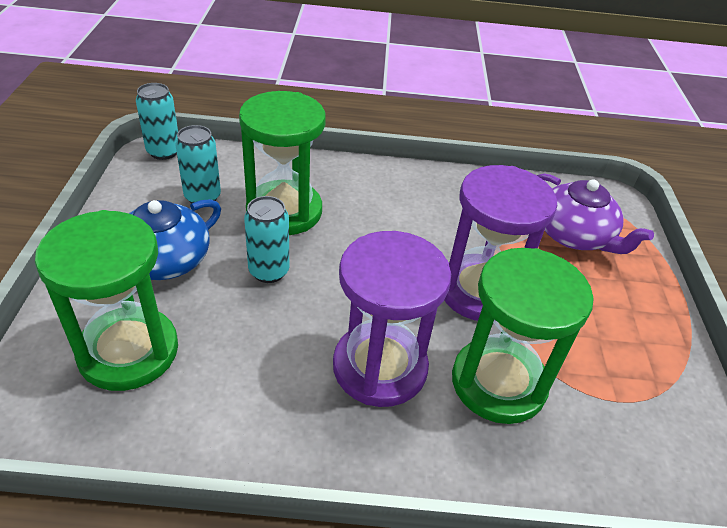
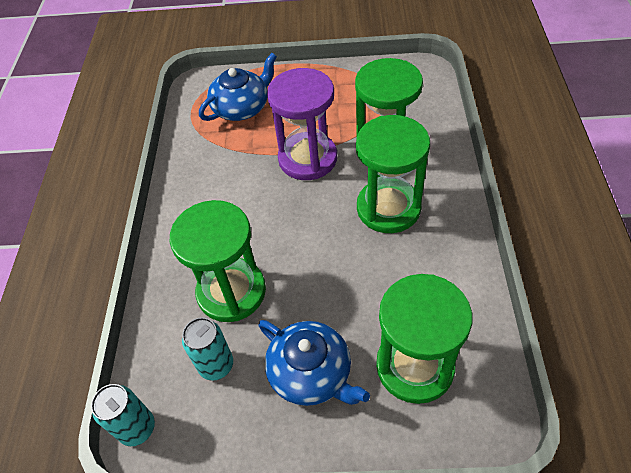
camera: 85 degrees left, 10 degrees up
turquoise can [244,196,289,283] -> none
purple hourglass [333,231,451,407] -> green hourglass [356,115,430,233]
purple teapot [537,173,654,254] -> blue teapot [199,53,277,121]

